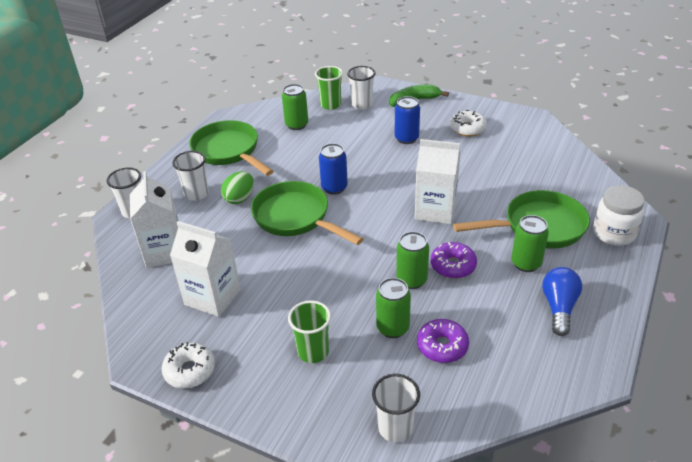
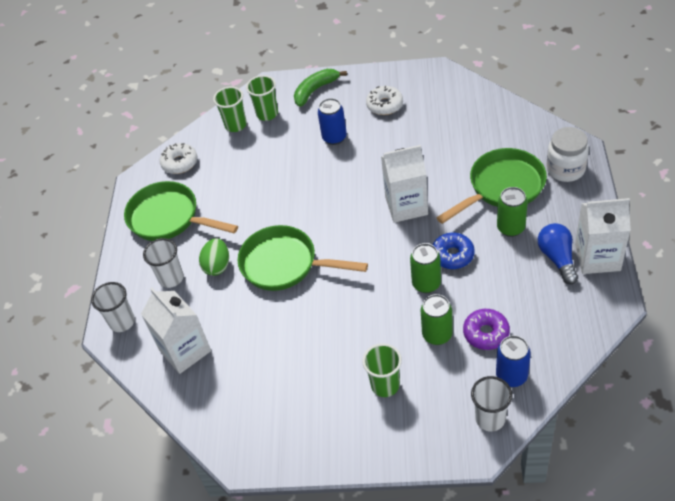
camera: 20 degrees left, 10 degrees up
white donut [162,342,215,389] -> white donut moved to [160,143,197,174]
white carton [170,221,241,317] -> white carton moved to [575,198,631,274]
green can [282,84,308,130] -> none
blue can [319,143,348,195] -> blue can moved to [496,335,531,387]
white cup [347,66,376,110] -> green cup [246,75,278,121]
purple donut [431,242,477,278] -> blue donut [433,233,475,269]

